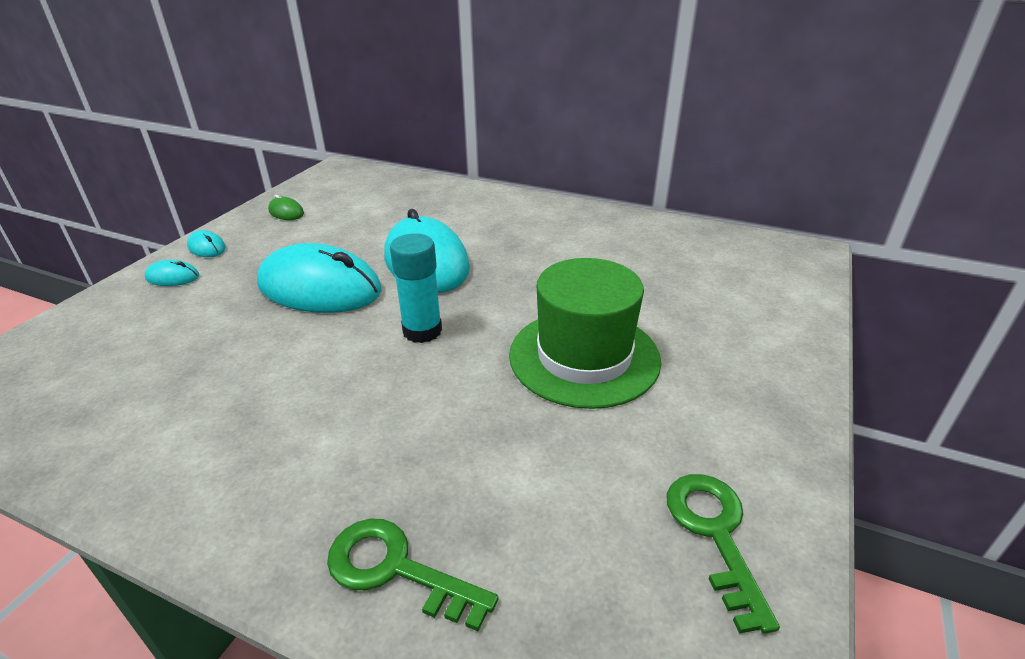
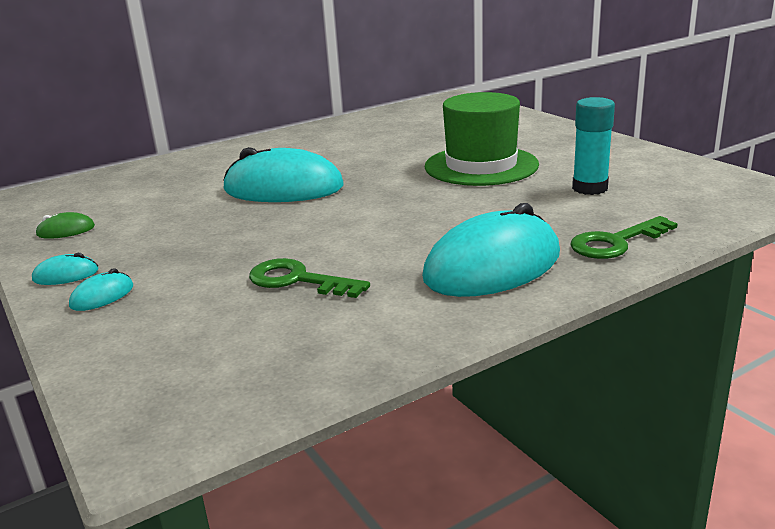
camera: 55 degrees left, 10 degrees down
turquoise mouse [257,243,382,313] -> turquoise mouse moved to [422,203,560,297]
turquoise glue stick [390,233,442,343] -> turquoise glue stick moved to [572,97,615,195]
green key [666,474,780,634] -> green key moved to [249,258,370,298]

